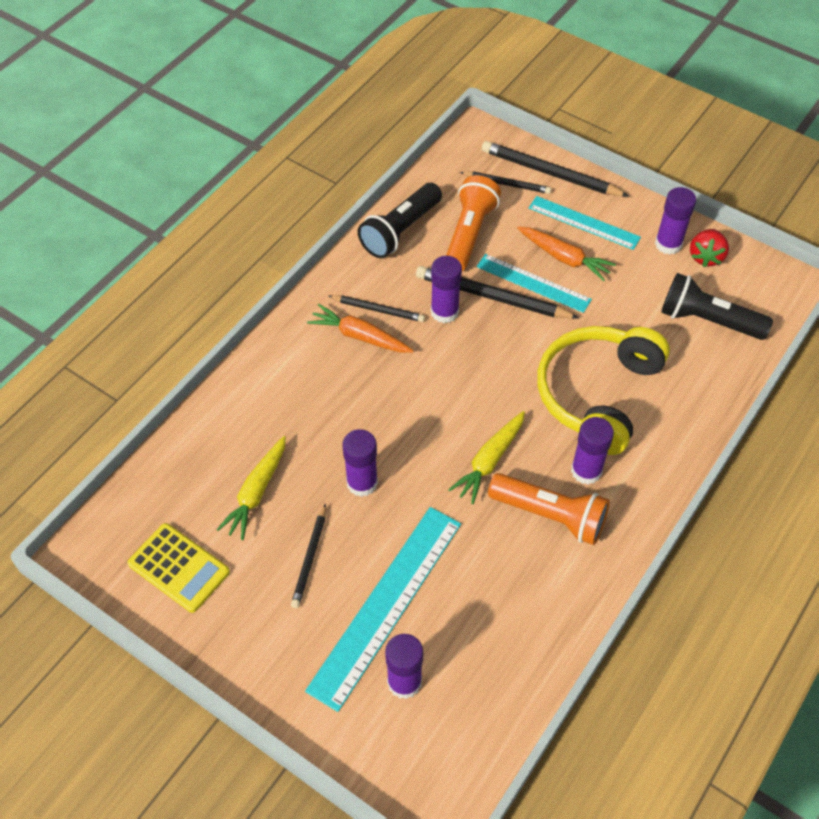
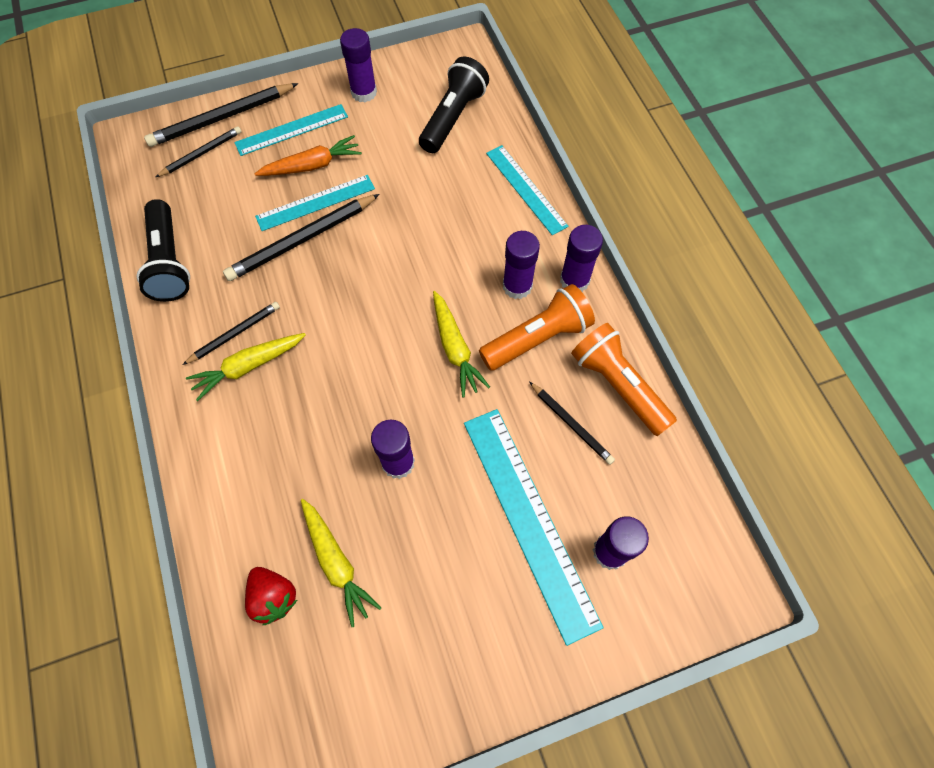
camera: 55 degrees left, 10 degrees up
yellow calculator [128,523,230,613] -> none
black pencil [291,504,326,608] -> black pencil moved to [529,381,615,465]
orange carrot [307,304,414,353] -> yellow carrot [186,333,306,401]
purple glue stick [431,256,462,323] -> purple glue stick moved to [560,225,603,292]
orange flashlight [446,175,501,271] -> orange flashlight moved to [571,323,677,436]
yellow headphones [537,326,670,455] -> none
black flashlight [661,273,773,340] -> black flashlight turned 150 degrees clockwise [419,57,489,153]
red strawberry [690,229,729,267] -> red strawberry moved to [245,567,297,625]
none -> turquoise ruler [486,145,568,235]

